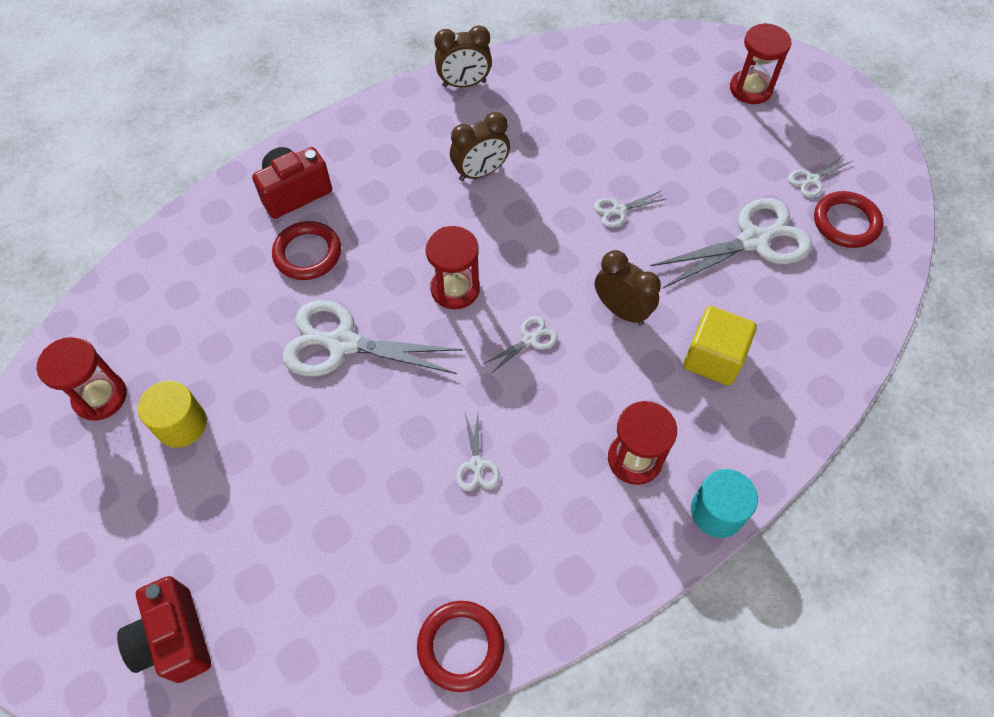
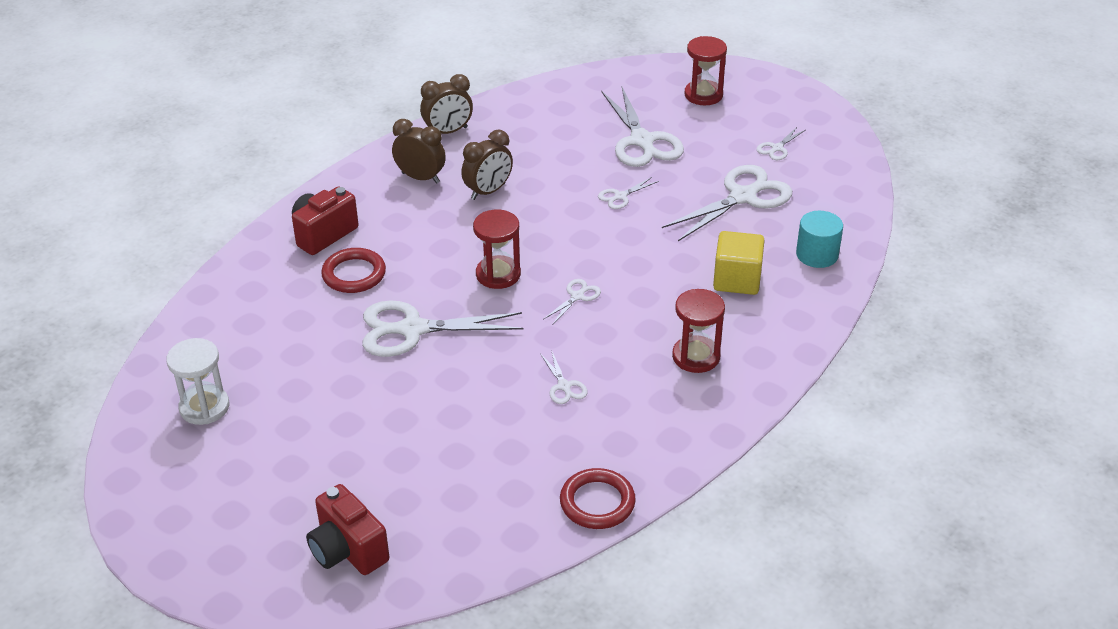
camera: 15 degrees left, 20 degrees down
red hourglass [37,337,127,421] -> white hourglass [166,338,229,425]
yellow cylinder [138,381,207,448] -> none
brown clock [595,250,661,325] -> brown clock moved to [392,119,446,184]
turquoise cylinder [691,469,758,538] -> turquoise cylinder moved to [796,211,843,268]
red ring [814,191,883,248] -> none
none -> white scissors [601,87,684,167]

